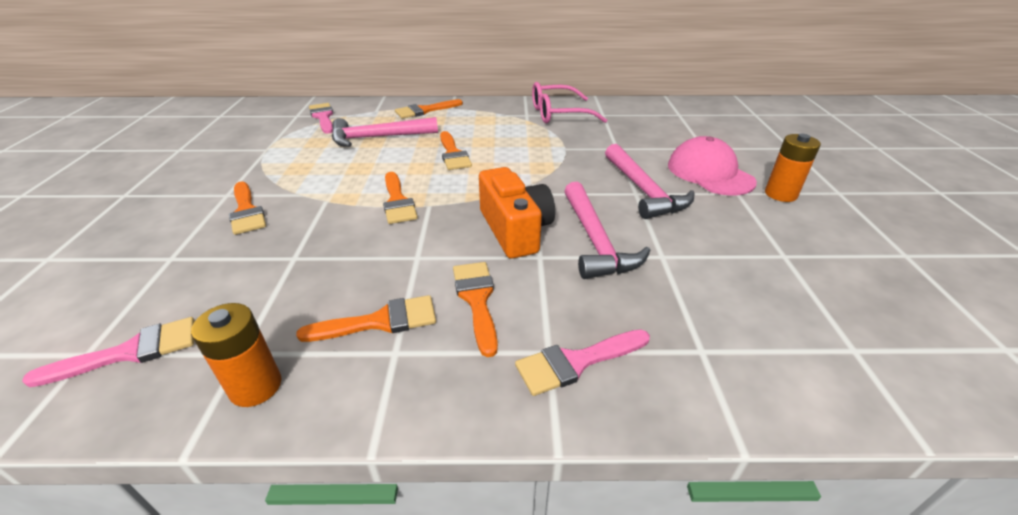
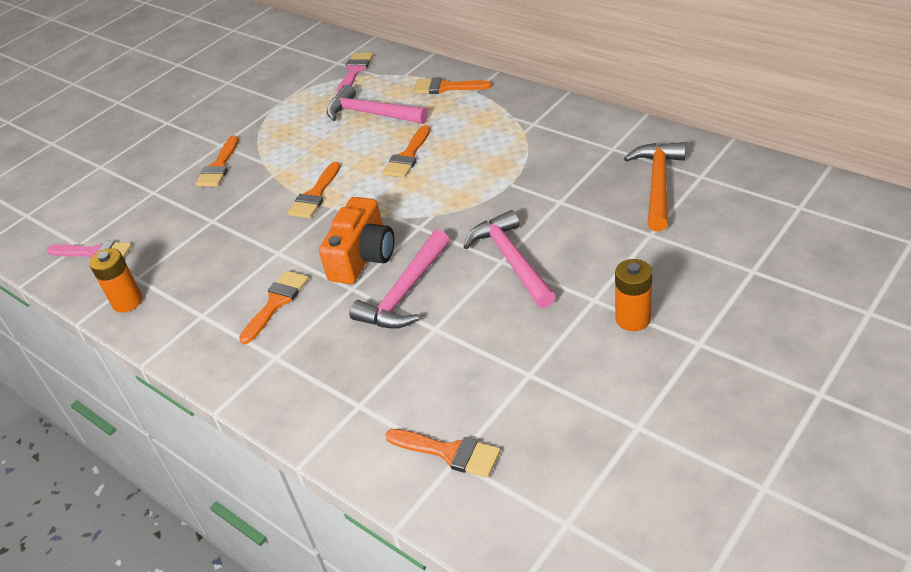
camera: 45 degrees right, 5 degrees up
orange brush [296,295,436,342] -> orange brush moved to [385,429,501,478]
pink brush [515,329,650,396] -> none
pink glasses [532,82,607,123] -> none
pink hammer [605,144,695,219] -> pink hammer turned 135 degrees clockwise [463,210,556,308]
pink cap [668,136,757,196] -> none
none -> orange hammer [624,142,686,231]

